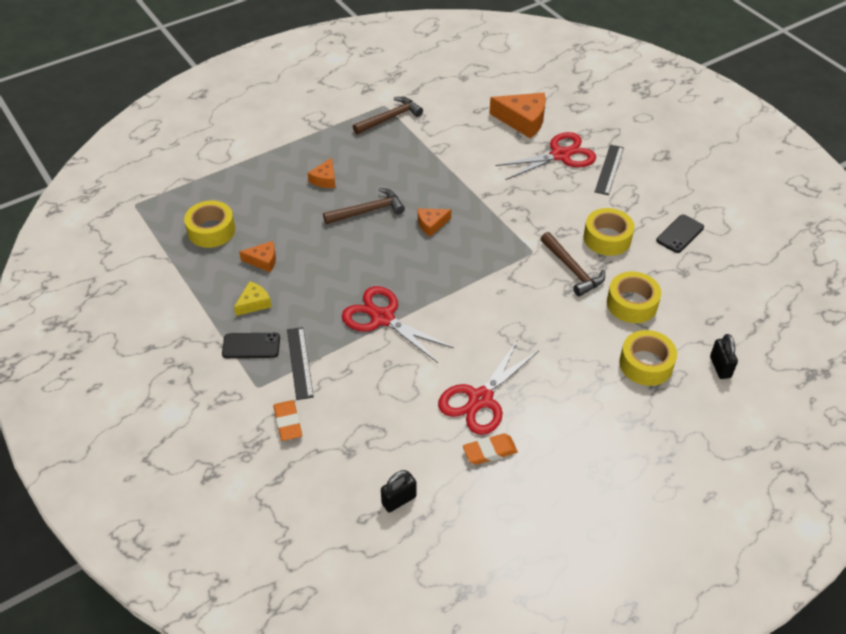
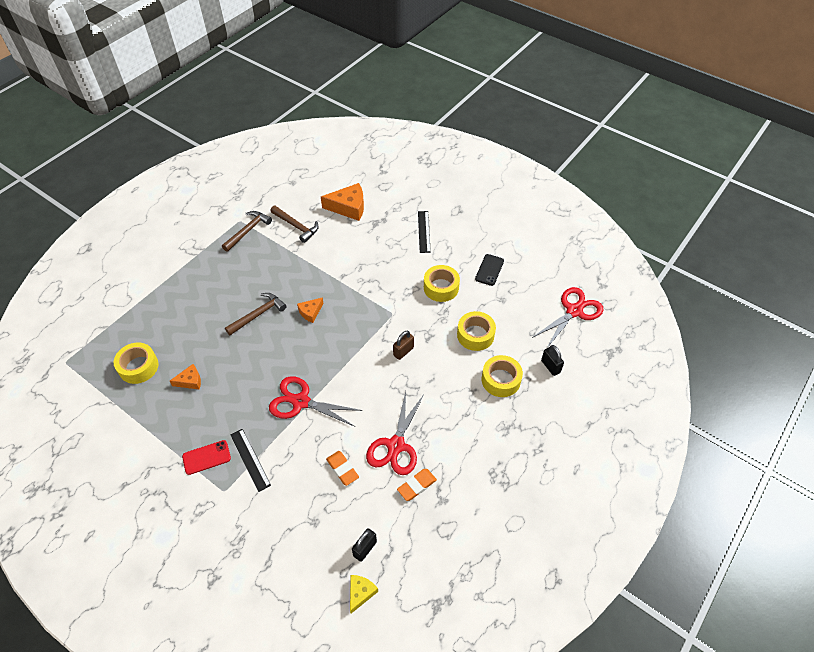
camera: 20 degrees left, 5 degrees up
black phone [222,333,280,358] -> red phone [182,440,231,475]
yellow cheese [234,281,272,316] -> yellow cheese moved to [350,575,378,613]
orange eraser [273,400,302,441] -> orange eraser moved to [326,451,359,486]
orange cheese [308,158,336,188] -> none
red scissors [495,132,596,180] -> red scissors moved to [532,287,603,349]
brown hammer [541,232,605,296] -> brown hammer moved to [270,206,319,243]
none -> brown padlock [393,331,414,360]

